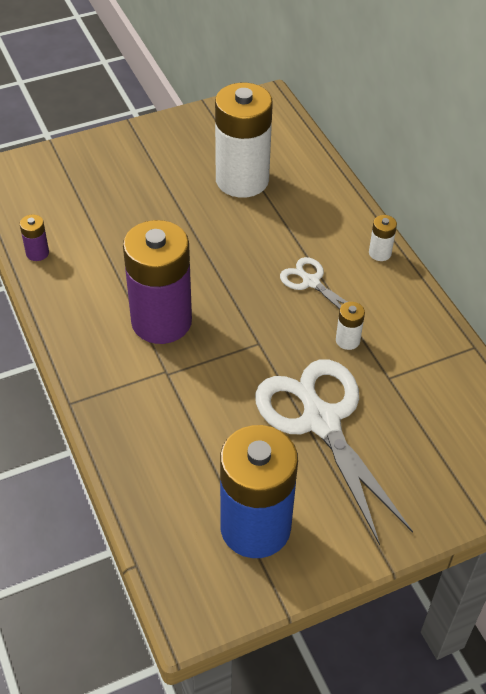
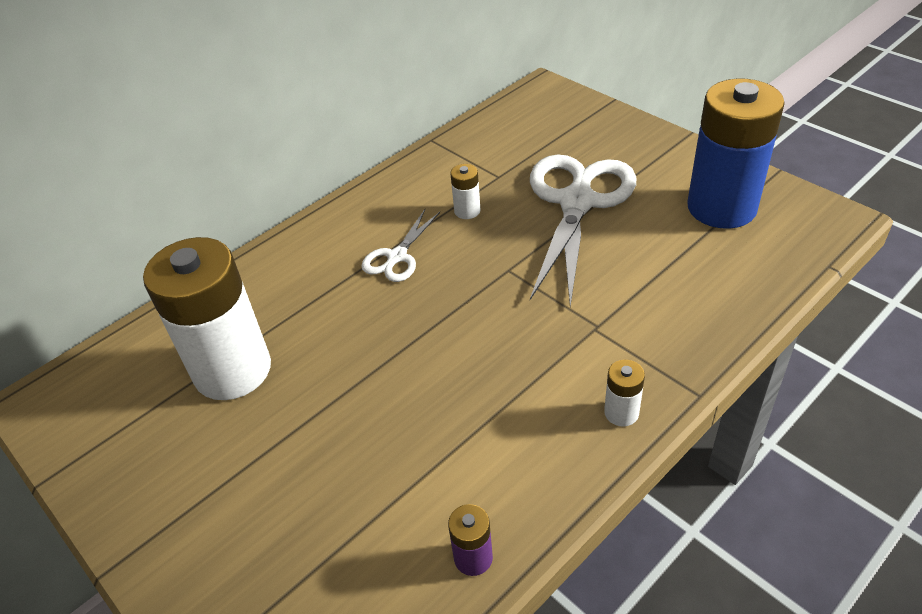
camera: 105 degrees left, 5 degrees down
purple battery [123,220,192,344] -> none
white scissors [255,359,413,545] -> white scissors turned 150 degrees clockwise [530,155,636,307]
white battery [369,215,397,261] -> white battery moved to [604,360,645,426]

